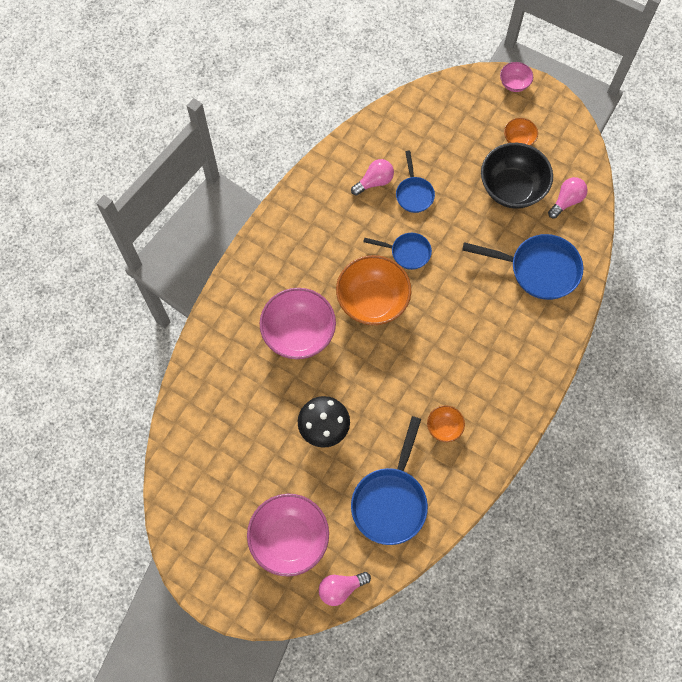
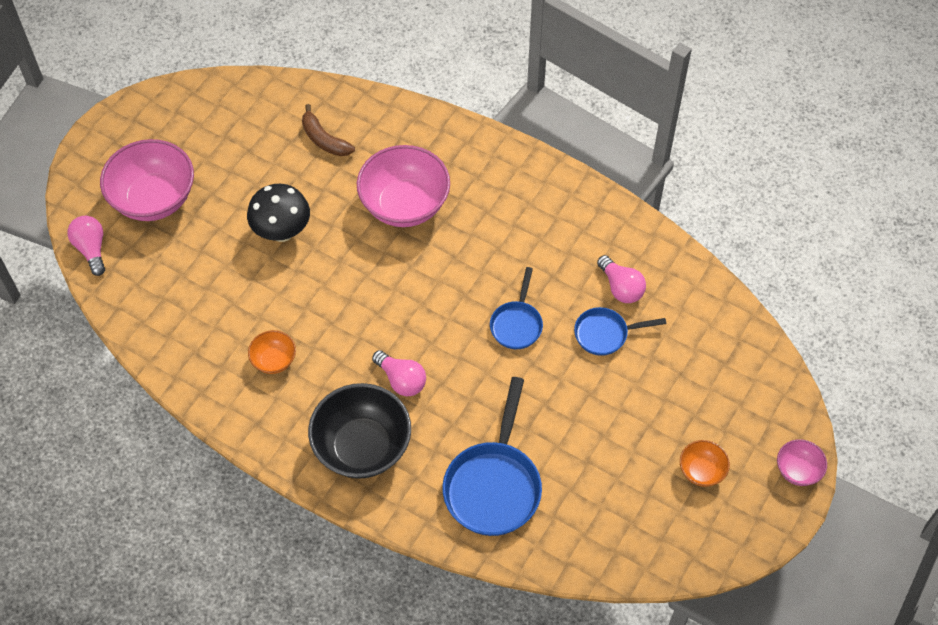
camera: 90 degrees right, 10 degrees down
orange bowl [336,255,411,325] -> none
blue pan [351,416,428,545] -> none
black bowl [481,143,553,209] -> black bowl moved to [308,383,411,479]
pink light bulb [548,177,588,219] -> pink light bulb moved to [372,350,426,396]
none -> brown banana [302,104,355,156]

